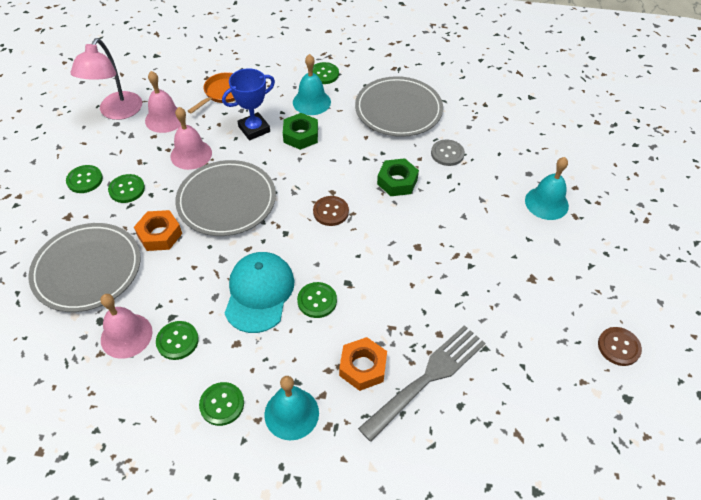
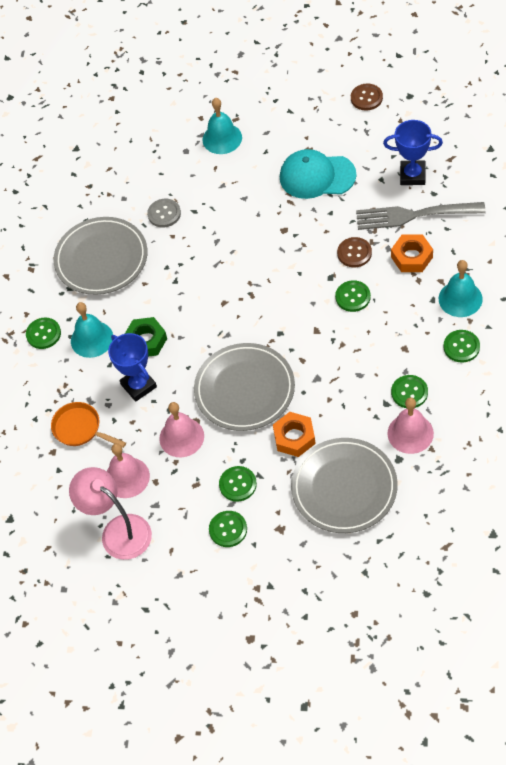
camera: 85 degrees left, 5 degrees up
pink lamp [71,38,142,120] -> pink lamp turned 150 degrees counterclockwise [69,467,152,560]
turquoise cap [225,252,295,333] -> turquoise cap moved to [280,149,356,199]
brown button [313,196,349,226] -> brown button moved to [337,237,372,267]
grey fork [358,325,485,442] -> grey fork turned 45 degrees counterclockwise [356,202,486,230]
green nut [377,158,419,196] -> none
none -> blue trophy [383,120,443,185]

